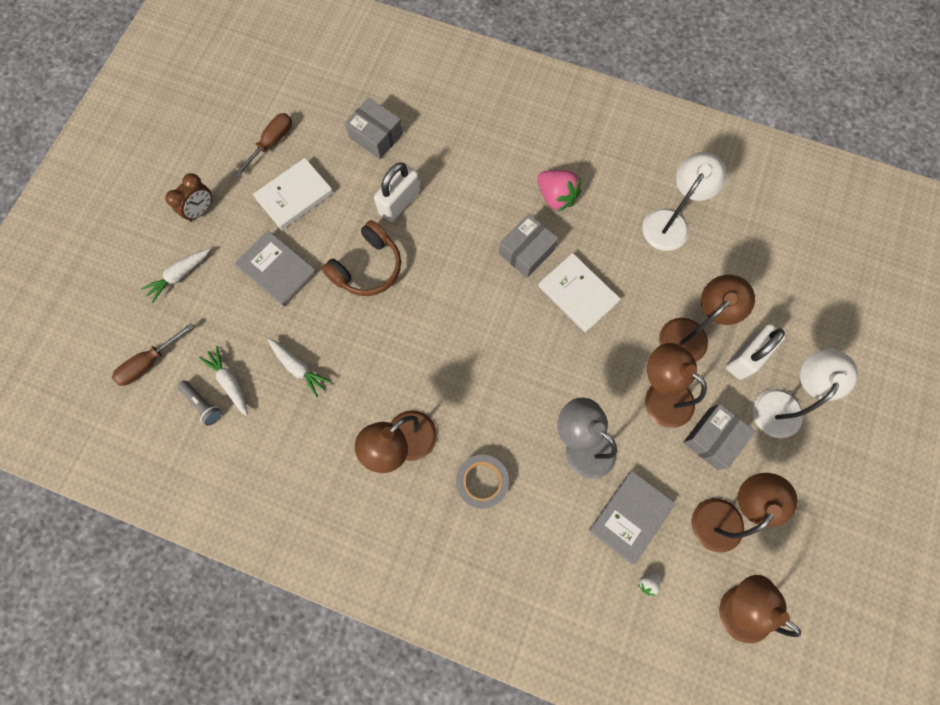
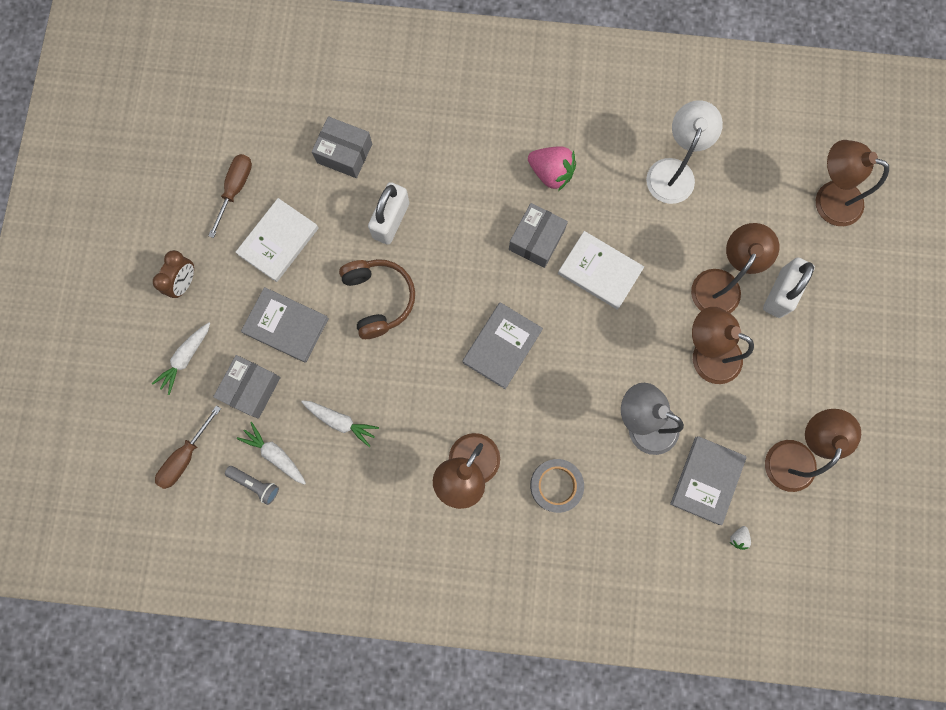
camera: 15 degrees left, 5 degrees up
brown headphones [322,220,401,296] -> brown headphones turned 45 degrees counterclockwise [339,259,415,339]
grey box [683,404,756,470] -> grey box moved to [213,355,281,419]
brown lamp [719,575,801,643] -> brown lamp moved to [816,140,889,226]
white lamp [753,349,858,438] -> none
none -> grey book [462,302,543,389]

